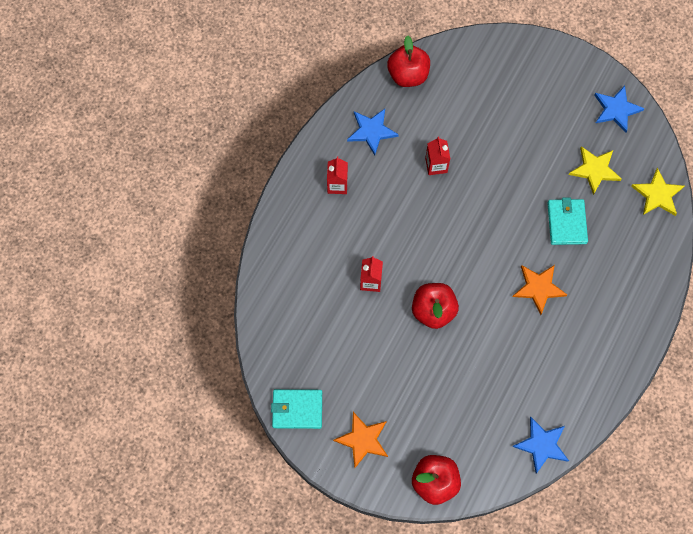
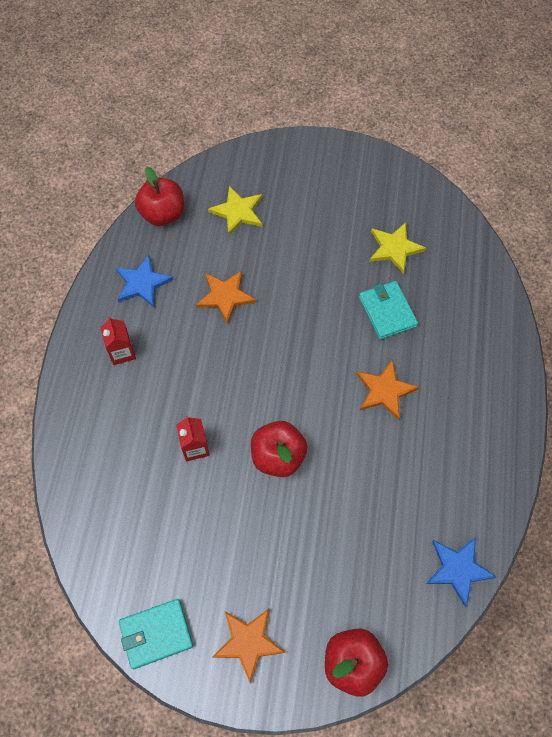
camera: 20 degrees left, 5 degrees down
red carton [425,136,450,175] -> orange star [196,271,256,324]
blue star [594,85,645,133] -> none
yellow star [631,168,684,216] -> yellow star moved to [208,186,262,236]

